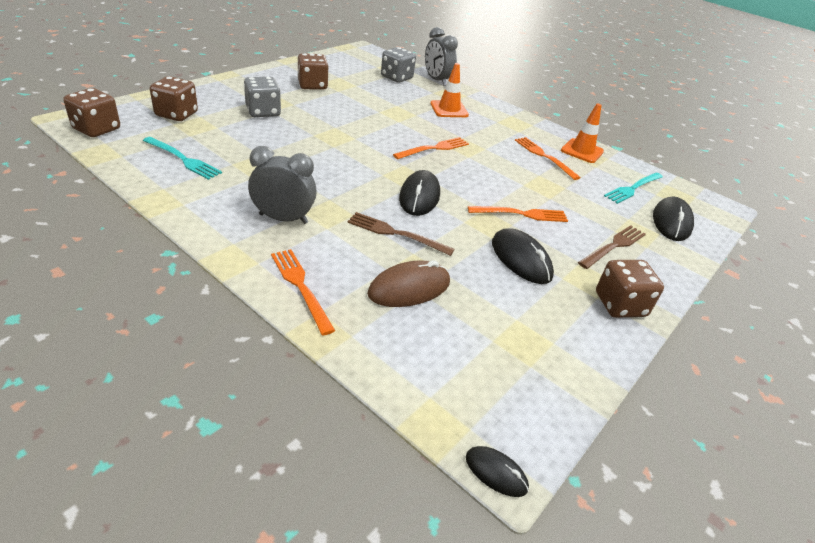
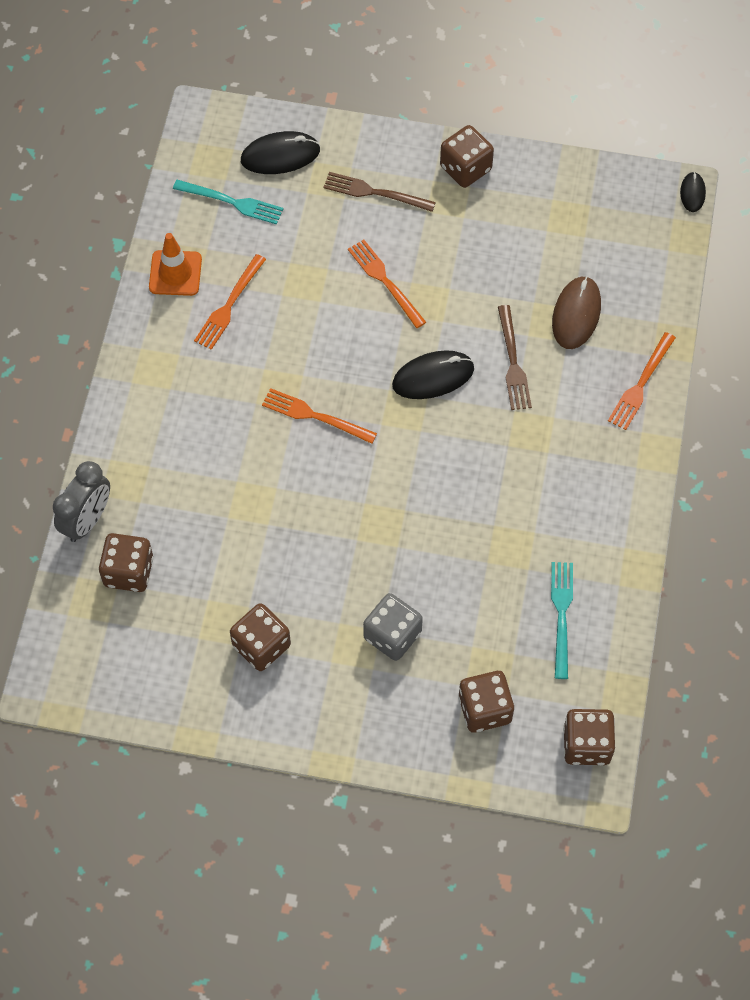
camera: 115 degrees left, 25 degrees up
grey clock [248,146,317,224] -> none
brown mouse [367,260,450,307] -> brown mouse turned 75 degrees clockwise [552,276,601,349]
grey dice [381,47,416,83] -> brown dice [99,533,153,592]
orange traffic cone [430,63,469,117] -> none
black mouse [492,228,554,284] -> none

